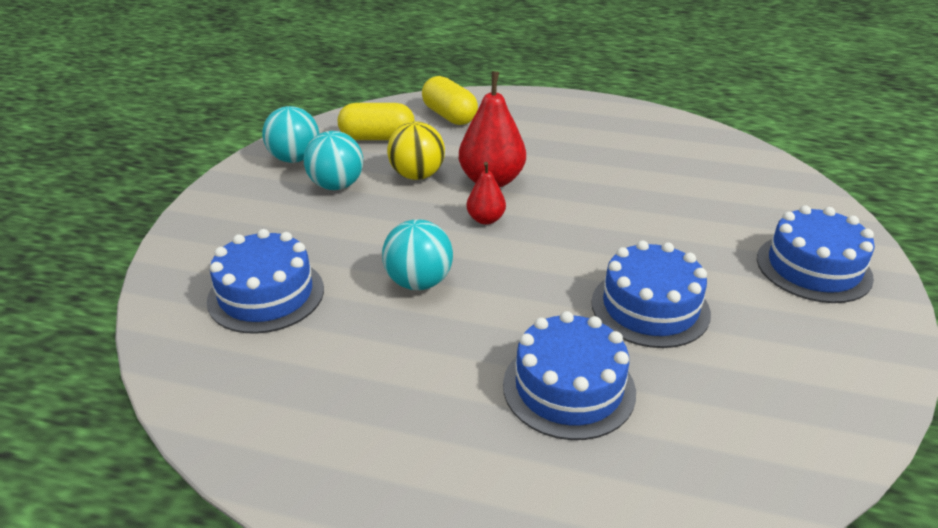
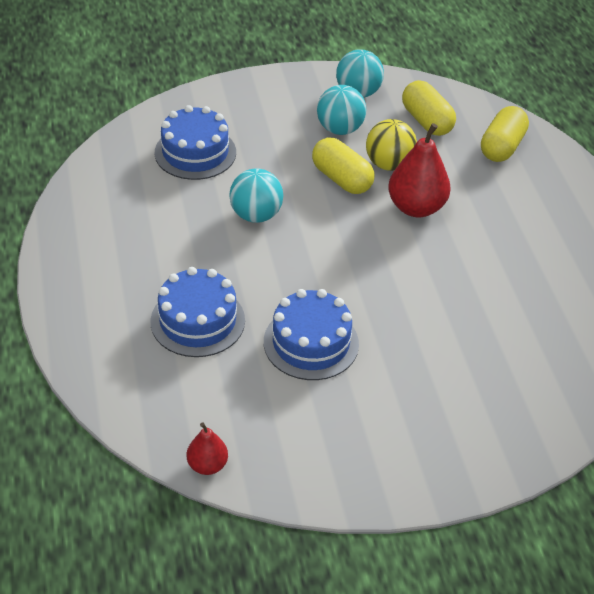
camera: 60 degrees right, 10 degrees up
red pear [466,162,506,225] -> red pear moved to [187,422,228,475]
blue cake [757,205,875,303] -> none
none -> yellow capsule [312,138,375,194]

